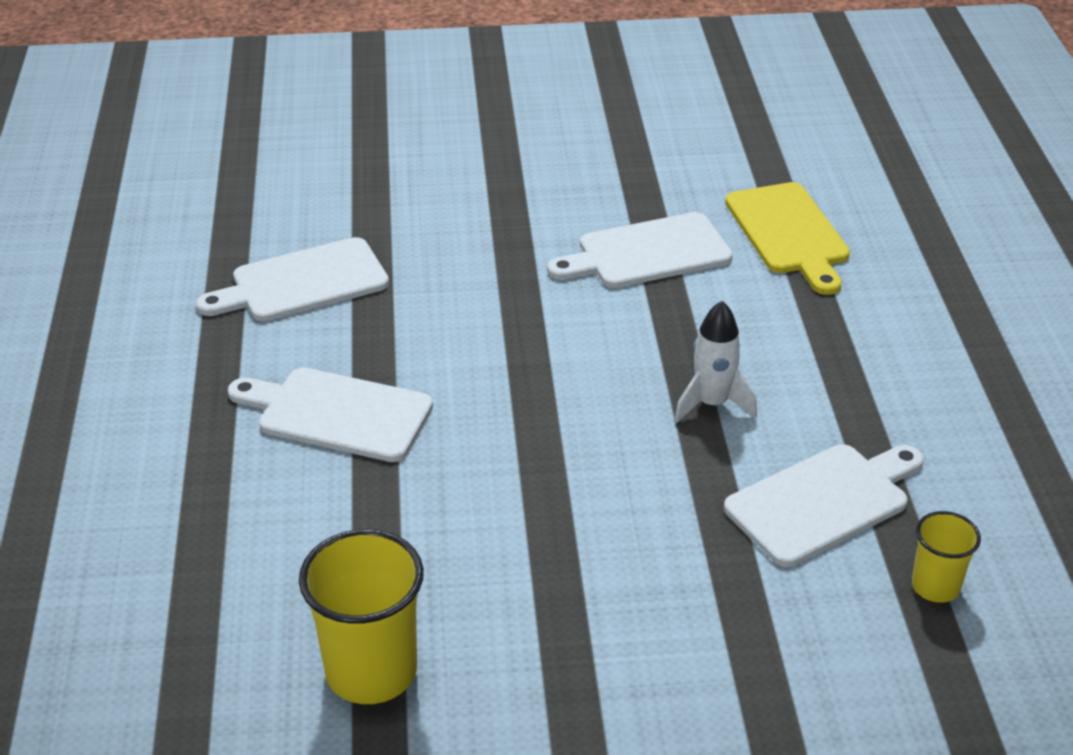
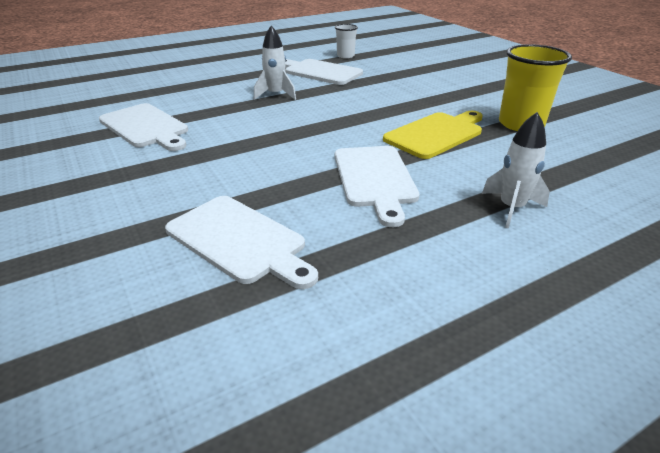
camera: 115 degrees left, 5 degrees down
yellow cutting board [725,182,850,295] -> yellow cutting board moved to [383,111,483,159]
yellow cup [912,511,981,603] -> white cup [335,24,358,58]
none -> white rocket [482,112,550,228]

